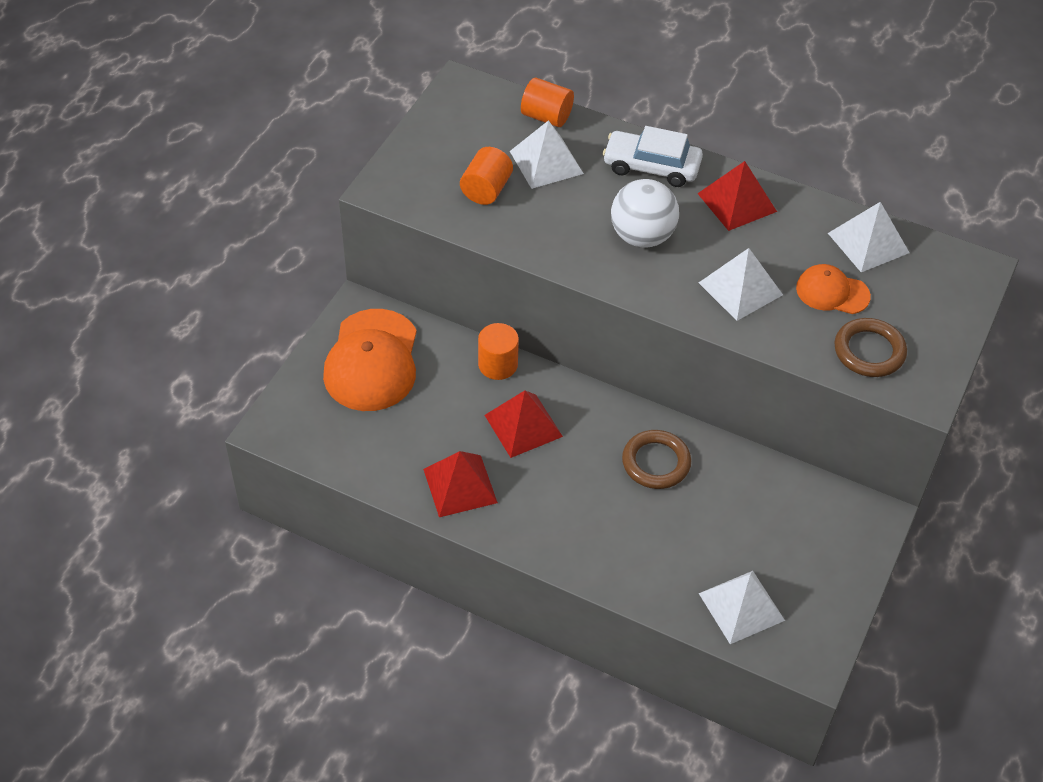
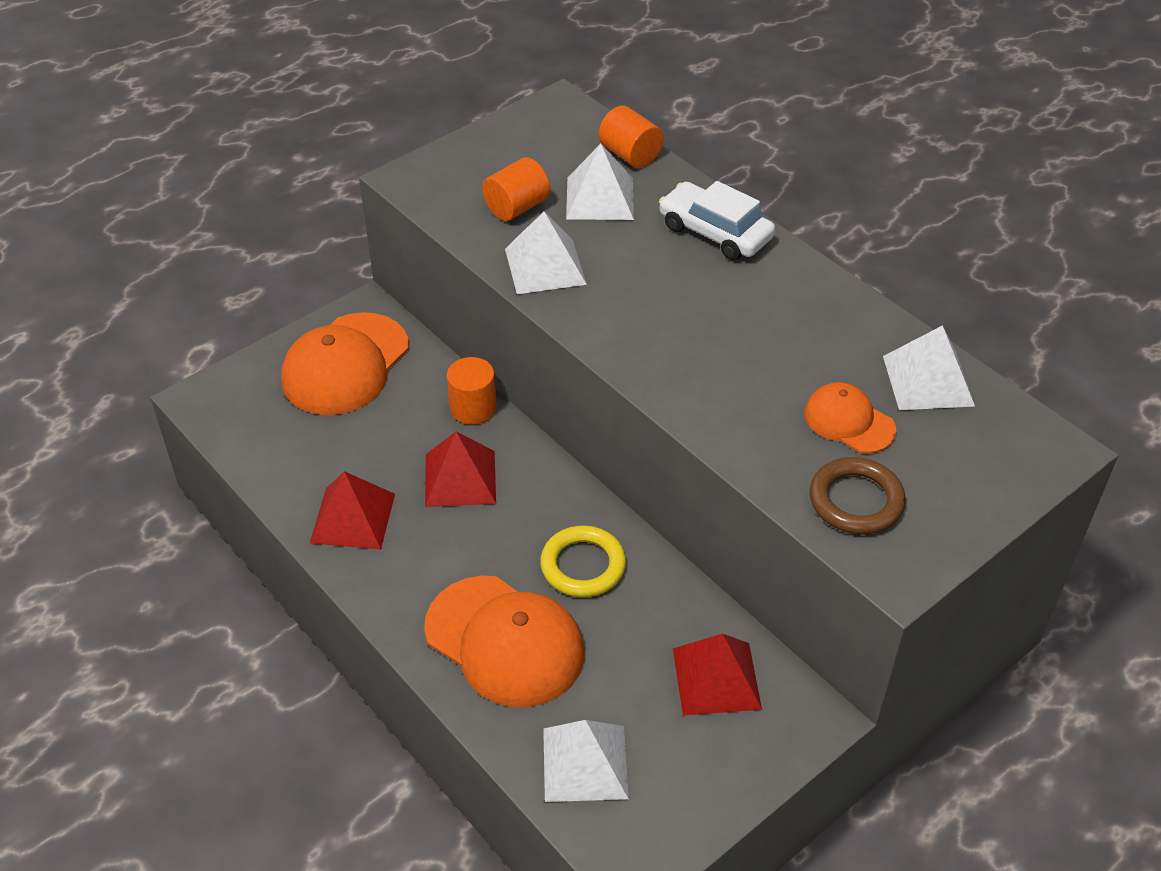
camera: 25 degrees right, 5 degrees down
white ball [611,179,679,248] -> none
brown ring [622,430,691,489] -> yellow ring [540,526,626,597]
red pyramid [697,161,777,231] -> red pyramid moved to [673,634,762,715]
white pyramid [699,248,783,321] -> white pyramid moved to [505,211,587,294]
none -> orange cap [424,576,584,707]

